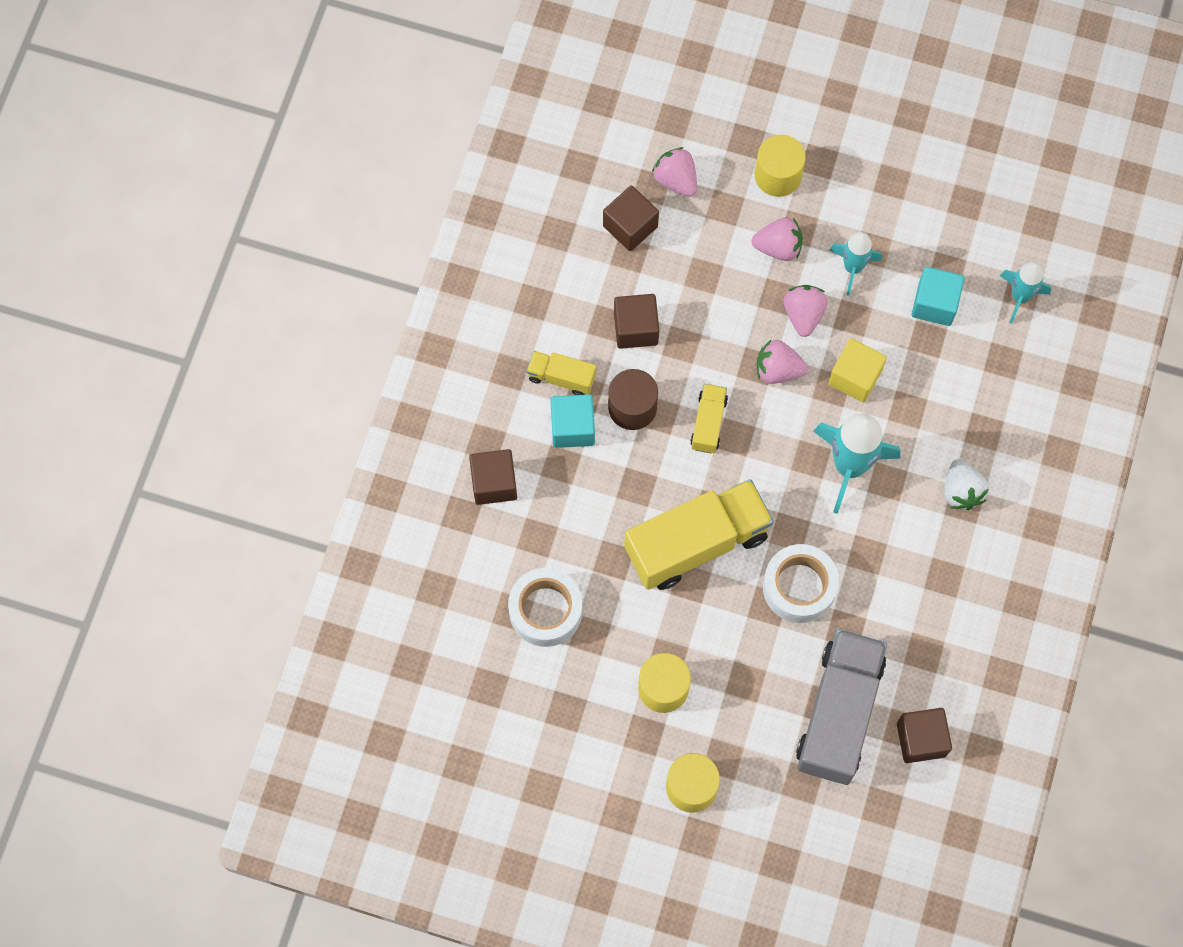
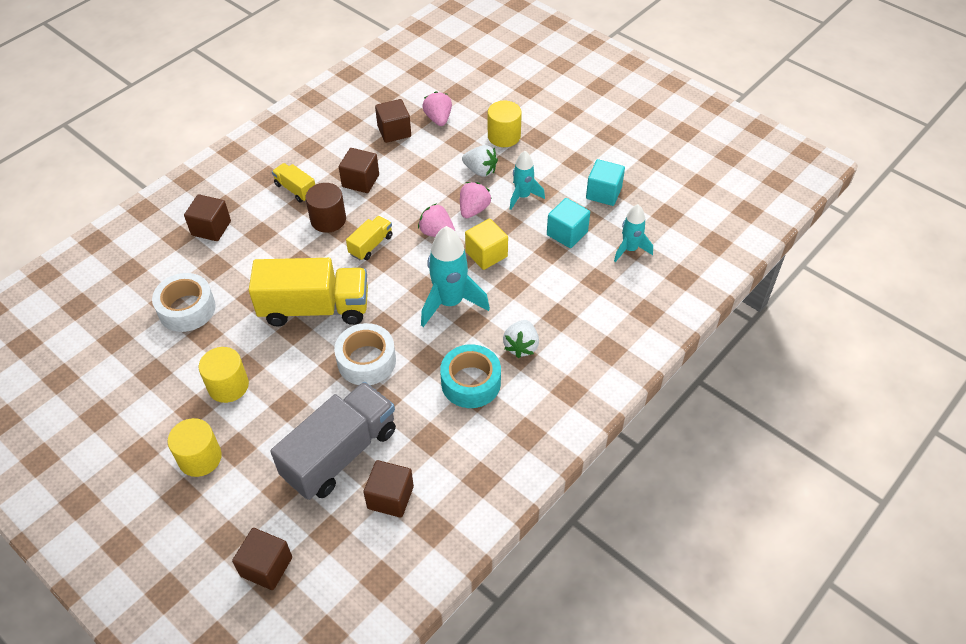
camera: 25 degrees right, 20 degrees down
turquoise cube [550,394,595,448] -> turquoise cube moved to [586,159,625,206]
pink strawberry [751,217,803,261] -> white strawberry [462,145,498,177]
none -> brown cube [232,528,292,590]
none -> turquoise tape [440,344,501,408]

